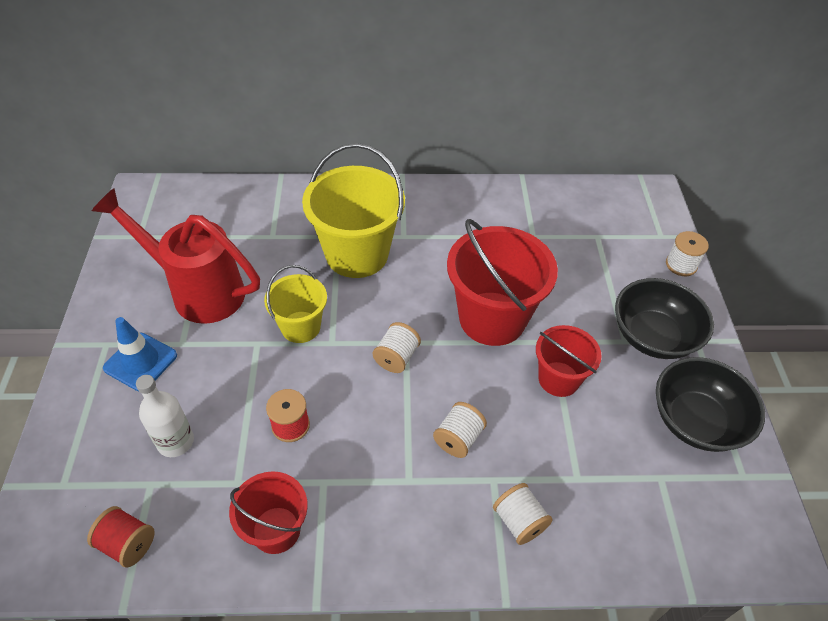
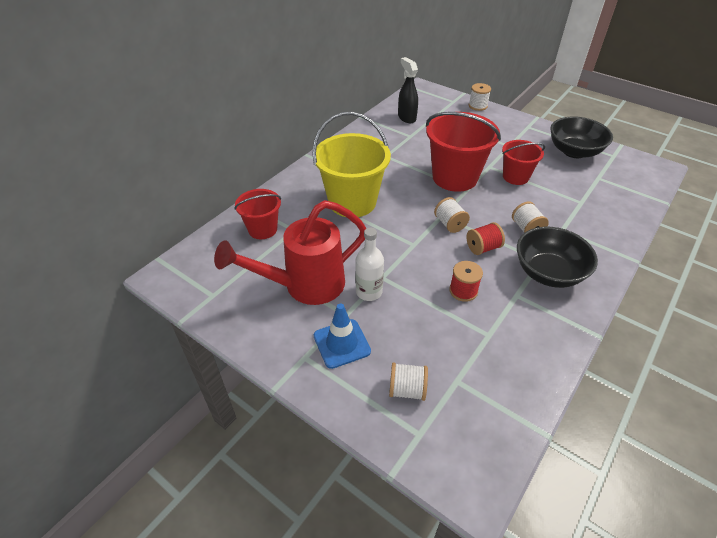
camera: 50 degrees left, 5 degrees down
red spool [87,506,155,568] -> red spool moved to [467,222,505,255]
white bottle [136,375,194,457] -> white bottle moved to [355,228,384,301]
red bucket [229,471,308,554] -> red bucket moved to [234,189,281,239]
yellow bucket [264,265,327,343] -> none
white spool [493,483,553,545] -> white spool moved to [389,362,428,401]
black bowl [615,278,714,359] -> black bowl moved to [517,227,598,288]
none -> black spray bottle [398,57,418,123]

